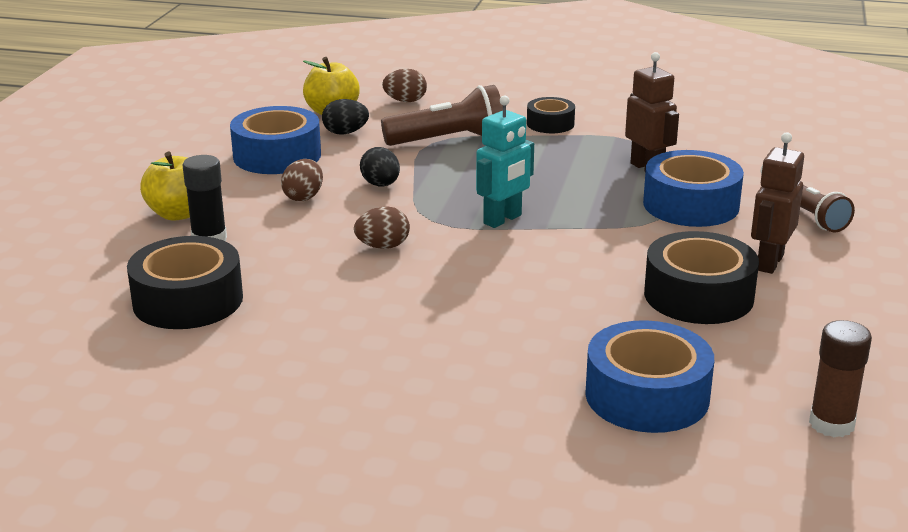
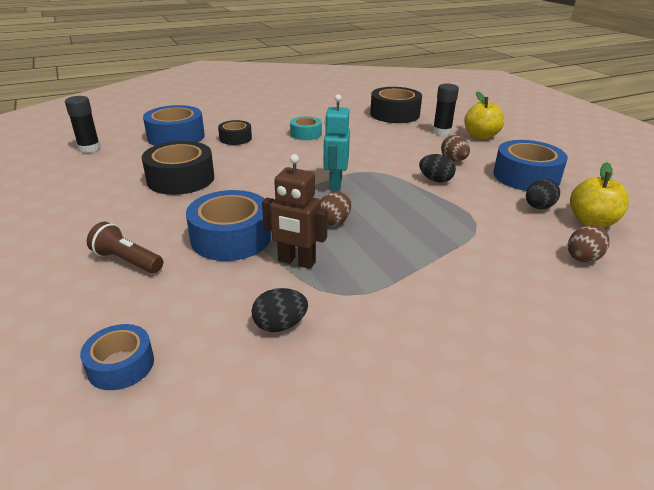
camera: 140 degrees right, 5 degrees up
brown egg [354,207,410,249] -> brown egg moved to [320,191,351,226]
brown flashlight [381,85,503,146] -> none
black tape [527,97,575,133] -> black tape moved to [218,120,252,145]
brown robot [751,132,804,274] -> none
brown glue stick [809,320,872,437] -> black glue stick [65,96,100,153]
none -> blue tape [80,324,154,390]
none -> black egg [252,288,308,332]
none -> turquoise tape [290,116,322,140]

